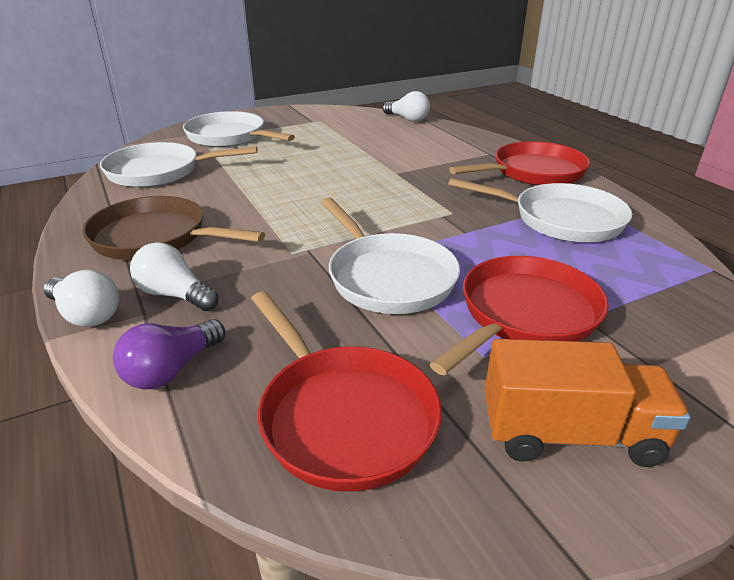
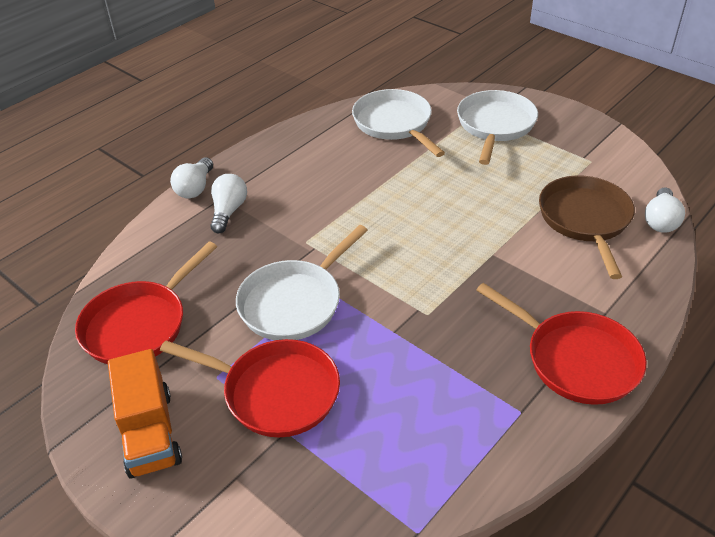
camera: 70 degrees right, 10 degrees up
brown pan [82,196,265,260] -> brown pan moved to [539,175,635,279]
purple light bulb [113,319,225,390] -> none
white pan [448,178,632,243] -> none

